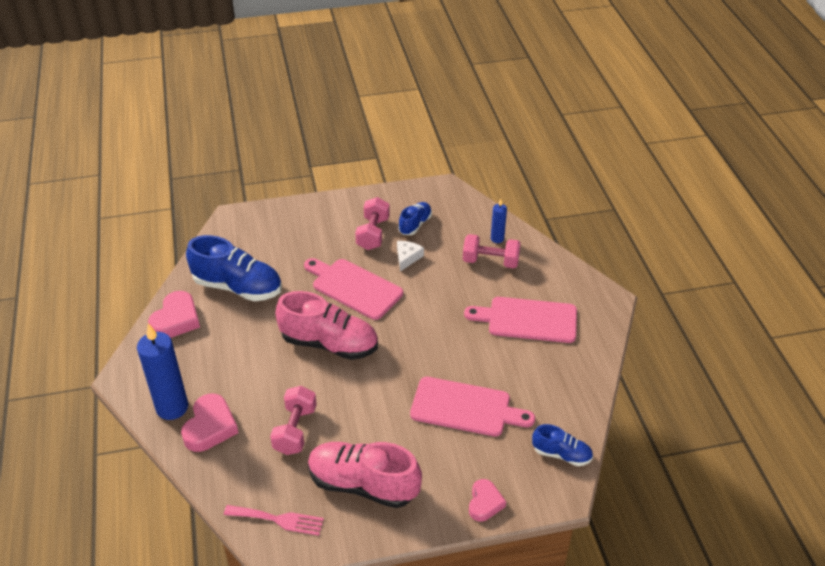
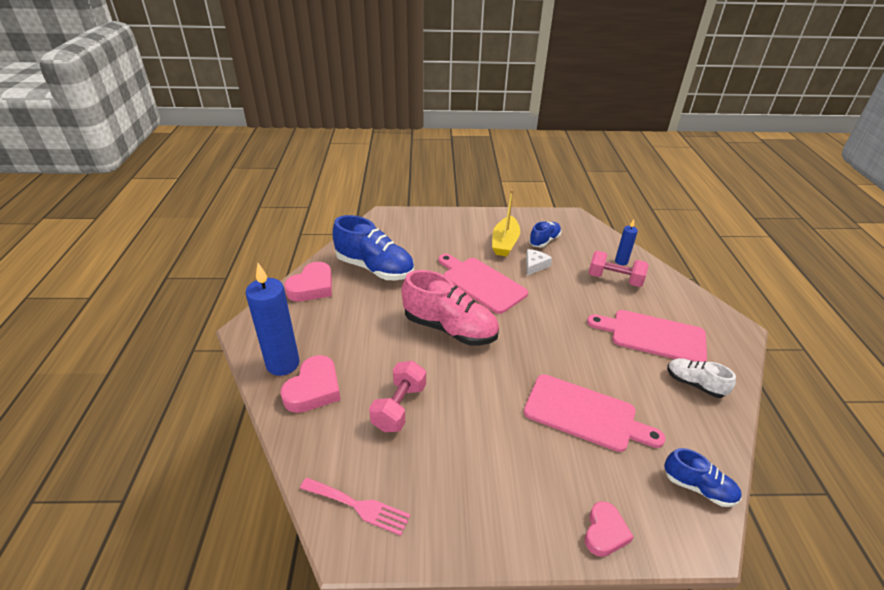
camera: 10 degrees right, 5 degrees down
pink shoe [308,442,422,508] -> none
pink dumbbell [355,197,390,250] -> yellow boat [492,189,520,257]
none -> white shoe [667,358,736,398]

